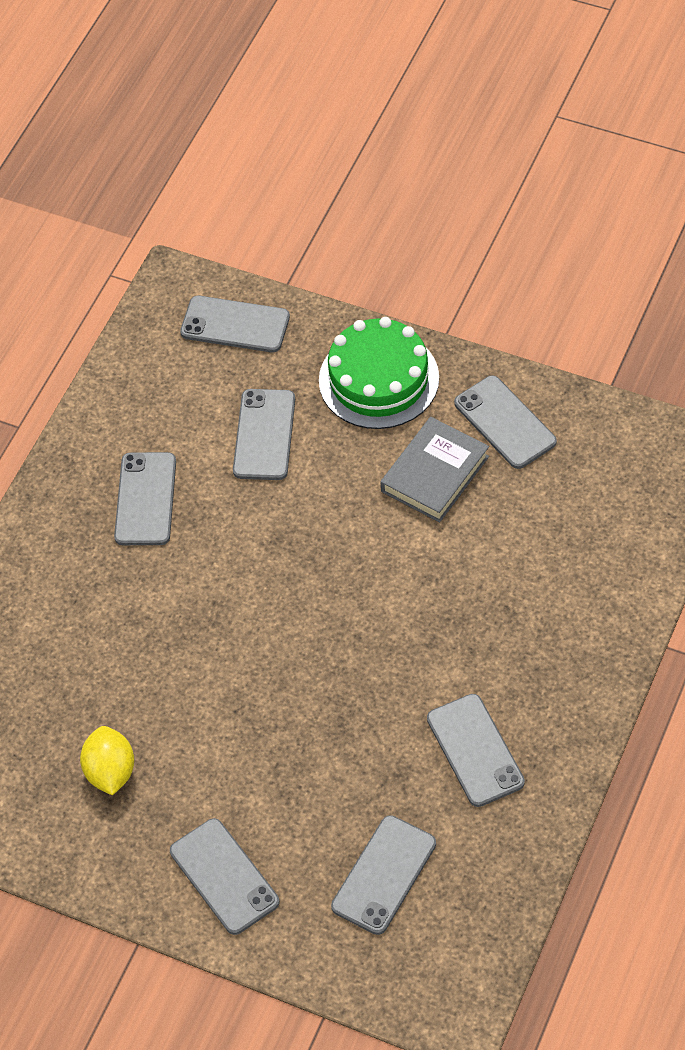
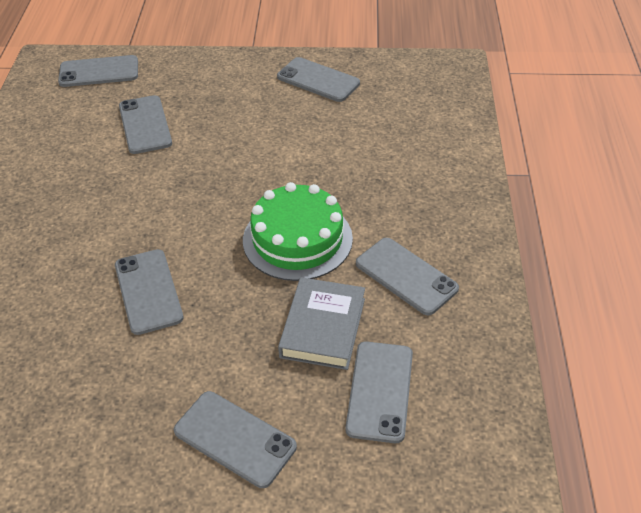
camera: 25 degrees left, 10 degrees down
yellow lemon [80,726,134,795] -> none
grey phone [114,452,176,545] -> grey phone moved to [115,249,184,335]
green cake [319,317,439,429] -> green cake moved to [243,182,353,281]
grey book [381,417,489,522] -> grey book moved to [278,277,365,370]

